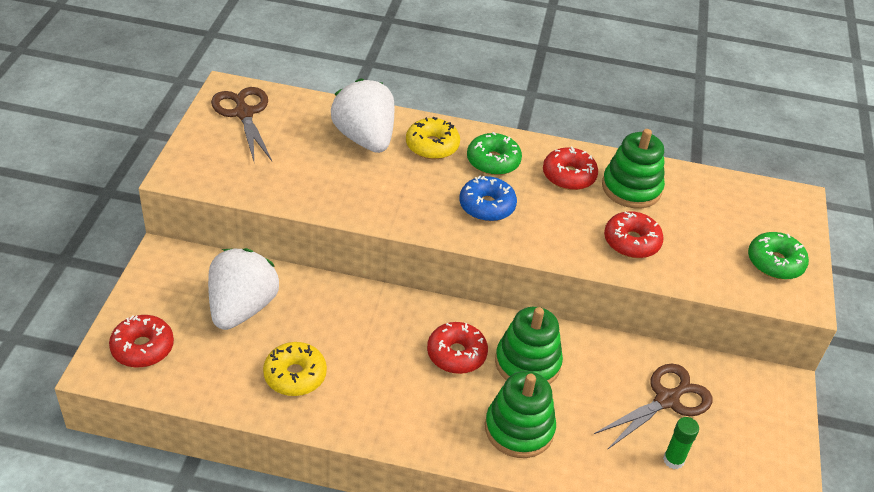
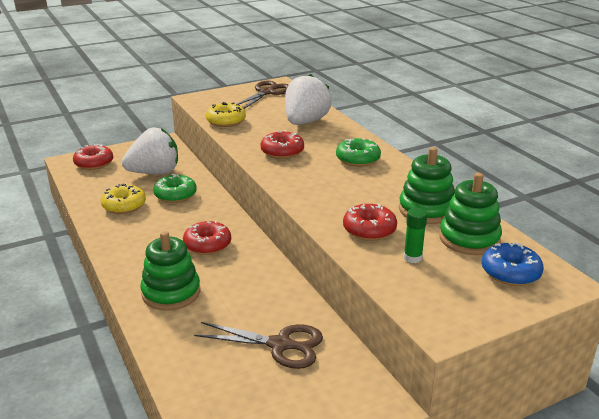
camera: 55 degrees right, 15 degrees down
yellow donut [406,117,460,159] -> yellow donut moved to [206,102,246,127]
blue donut [459,176,517,221] -> blue donut moved to [482,242,544,286]
green stacking toy [495,307,563,384] -> green stacking toy moved to [439,173,502,255]
red donut [543,147,598,190] -> red donut moved to [261,130,304,159]
green glue stick [663,417,699,469] -> green glue stick moved to [404,208,427,263]
green donut [748,232,809,280] -> green donut moved to [153,174,197,203]

